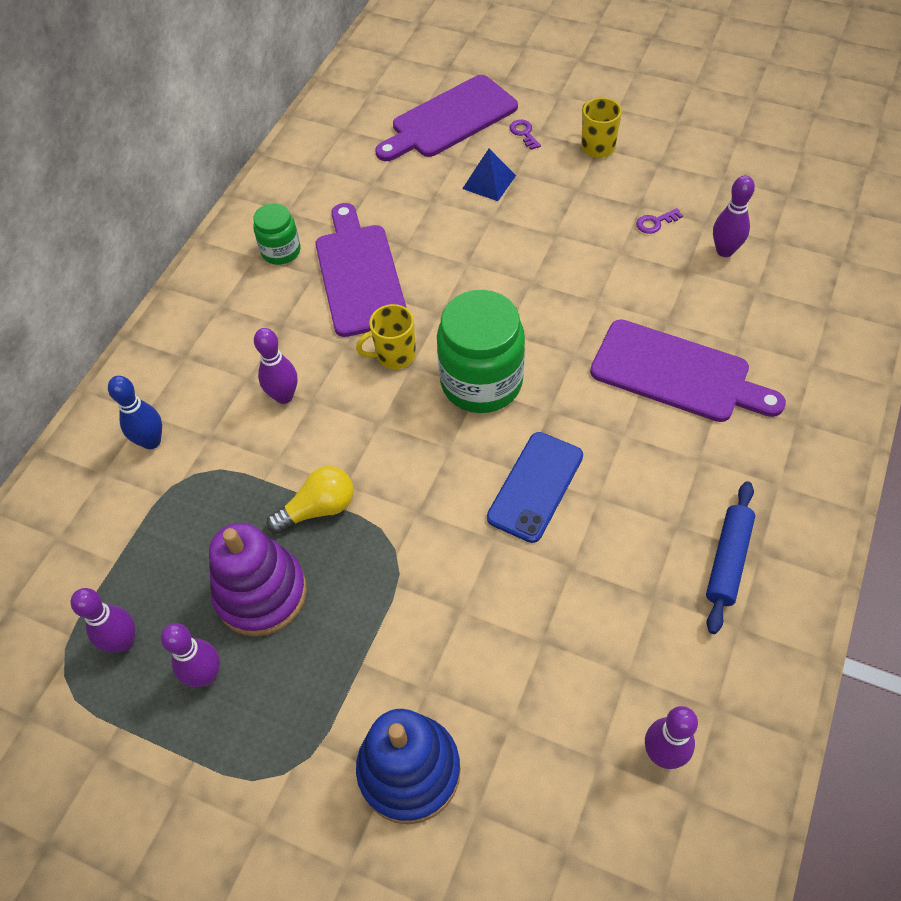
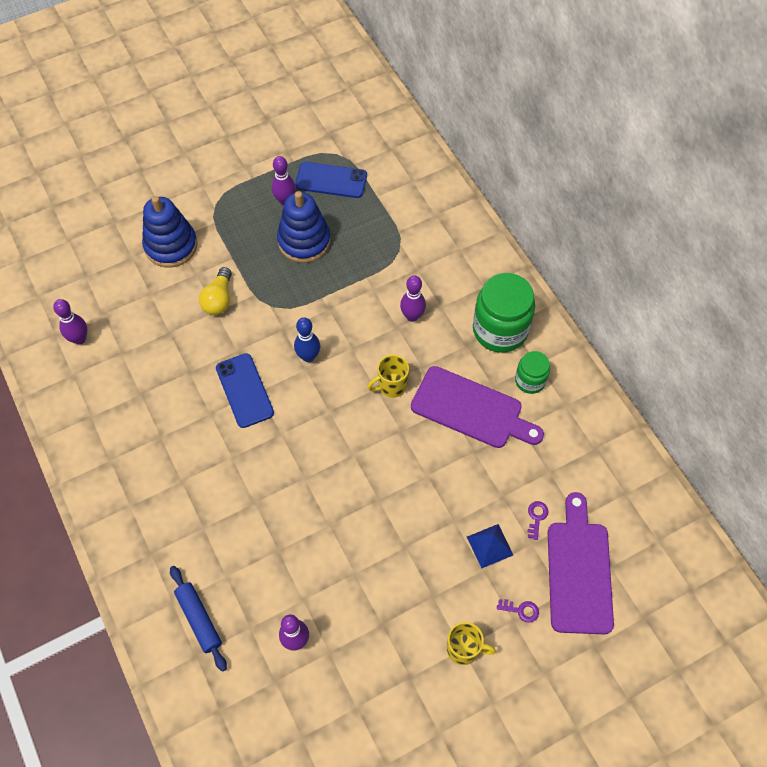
camera: 125 degrees right, 5 degrees up
purple bowling pin [71,588,135,653] -> blue phone [295,162,367,198]
blue bowling pin [108,376,162,449] -> blue bowling pin moved to [294,317,320,362]
purple stacking toy [209,523,307,636] -> blue stacking toy [277,191,331,263]
yellow light bulb [267,466,354,534] -> yellow light bulb moved to [199,267,232,315]
yellow mug [356,304,416,369] -> yellow mug turned 135 degrees counterclockwise [367,355,409,398]
green jar [437,290,525,413] -> green jar moved to [473,273,535,353]
purple cutting board [590,320,786,422] -> none
purple key [636,208,683,234] -> purple key moved to [528,501,548,540]
blue rolling pin [706,481,755,634] -> blue rolling pin moved to [170,566,227,672]

